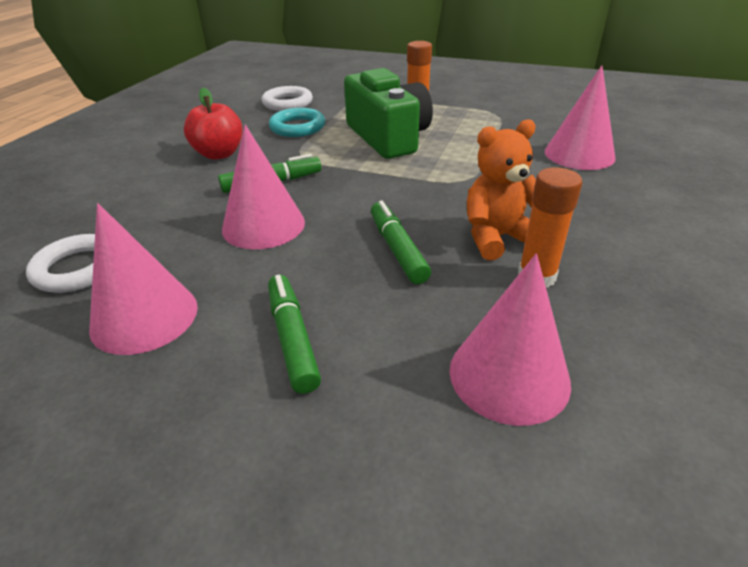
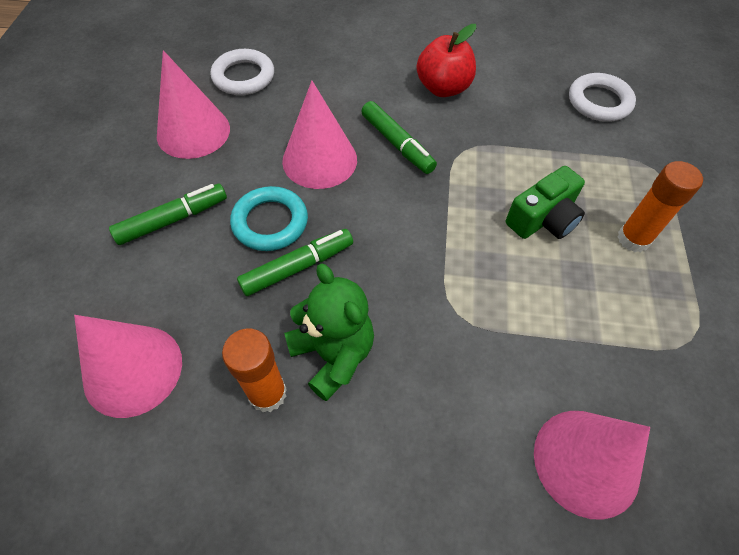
camera: 75 degrees right, 20 degrees up
turquoise ring [269,108,325,137] -> turquoise ring moved to [230,186,308,251]
green camera [344,68,433,159] -> green camera [506,166,585,239], size x0.59
orange teddy bear [467,119,536,261] -> green teddy bear [284,264,374,401]

